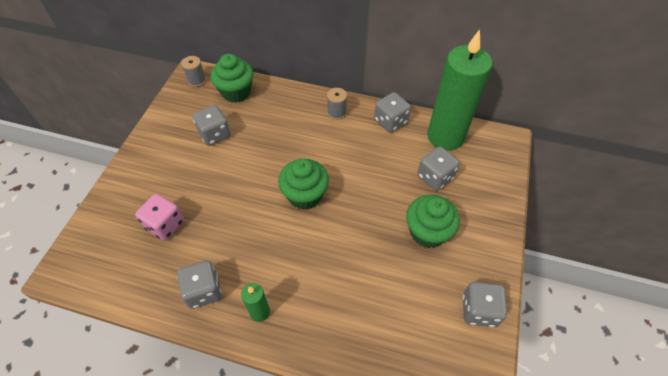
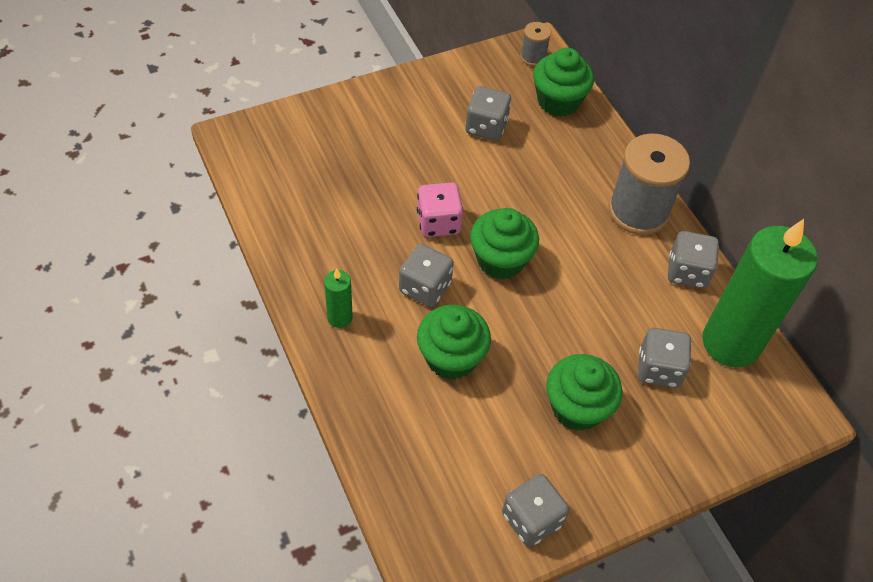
camera: 45 degrees right, 0 degrees up
pink dice [135,194,184,240] -> pink dice moved to [417,183,463,237]
grey dice [177,260,222,309] -> grey dice moved to [399,244,454,307]
grey spool [327,88,347,120] -> grey spool [608,133,690,235], size x2.10
none -> green cupcake [417,305,491,380]

